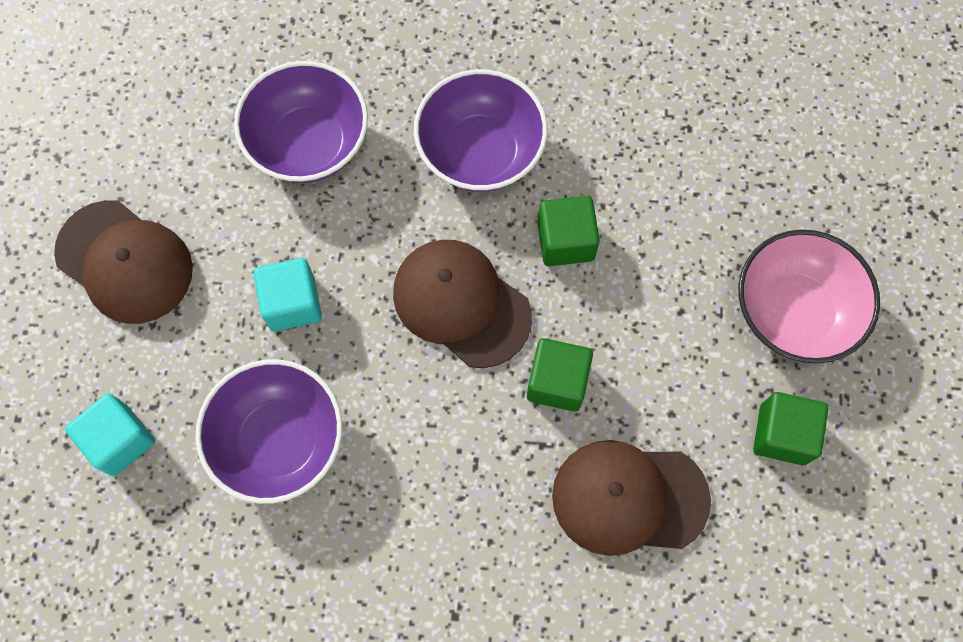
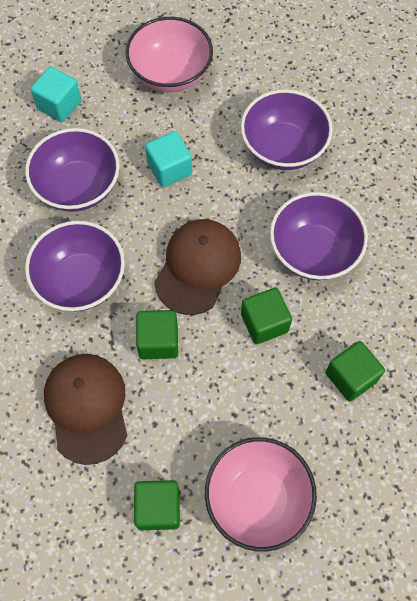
camera: 75 degrees right, 5 degrees down
brown cap [54,200,193,324] -> pink bowl [125,17,213,92]
none -> purple bowl [25,221,125,311]
none -> green cube [326,341,385,402]

